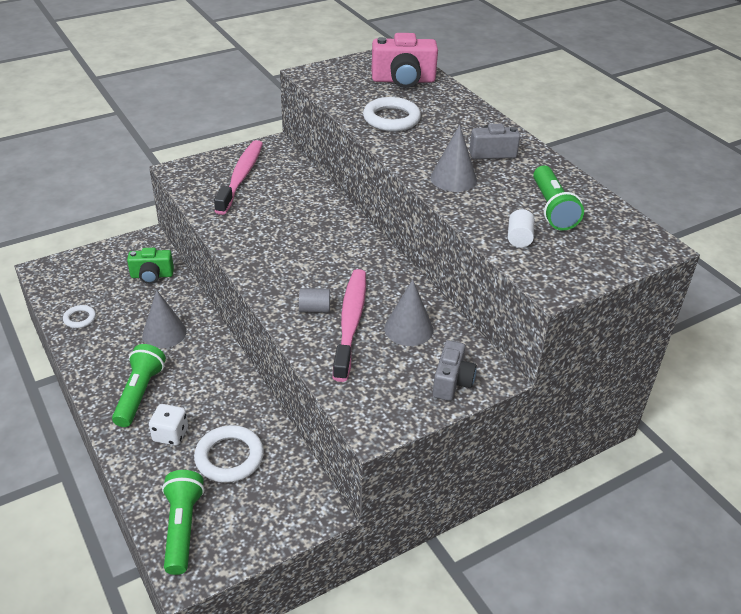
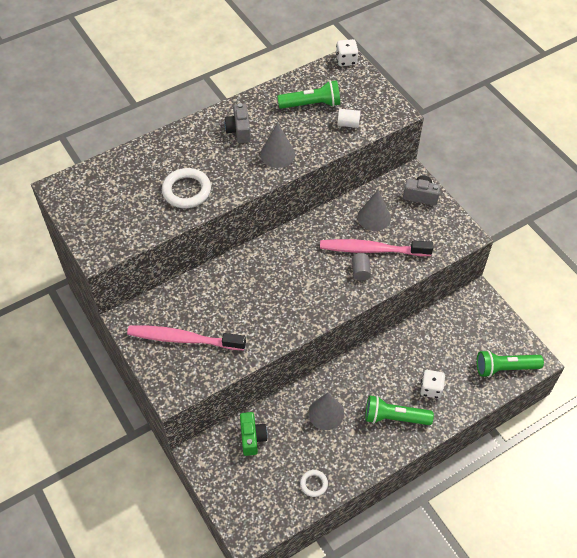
camera: 90 degrees left, 15 degrees up
white ring [194,425,264,483] -> none
pink camera [371,33,438,88] -> none
none -> white dice [336,39,358,66]

